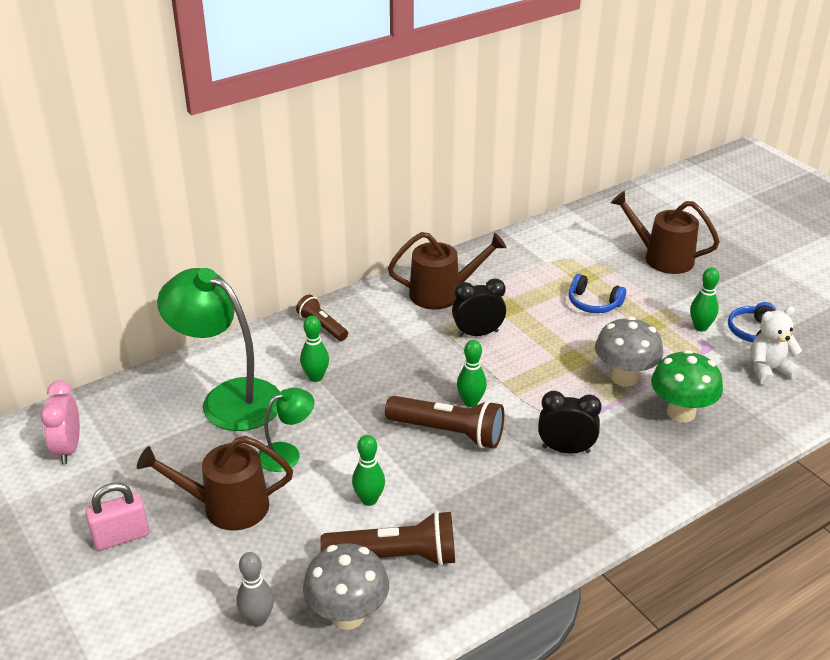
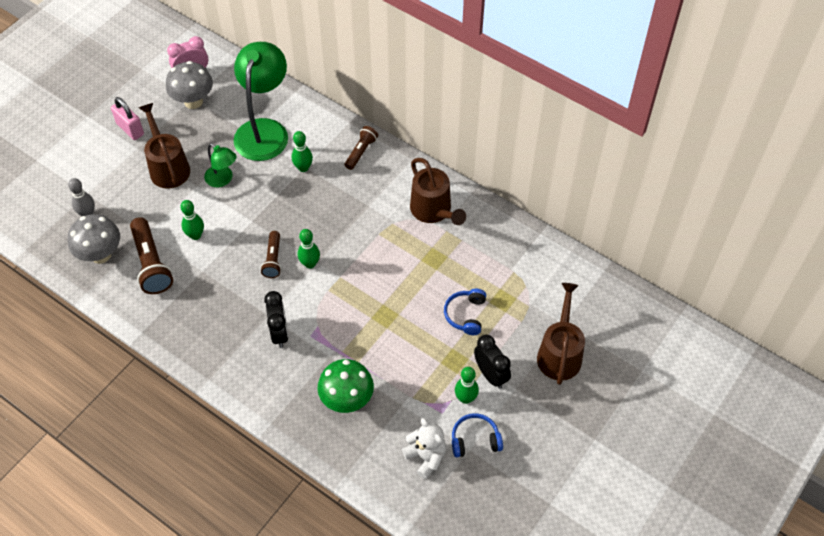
camera: 70 degrees right, 20 degrees up
brown flashlight [385,396,504,449] -> brown flashlight [261,231,281,278], size x0.60
black clock [452,278,506,337] -> black clock moved to [474,335,511,389]
grey mushroom [595,317,663,387] -> grey mushroom moved to [166,61,213,109]

